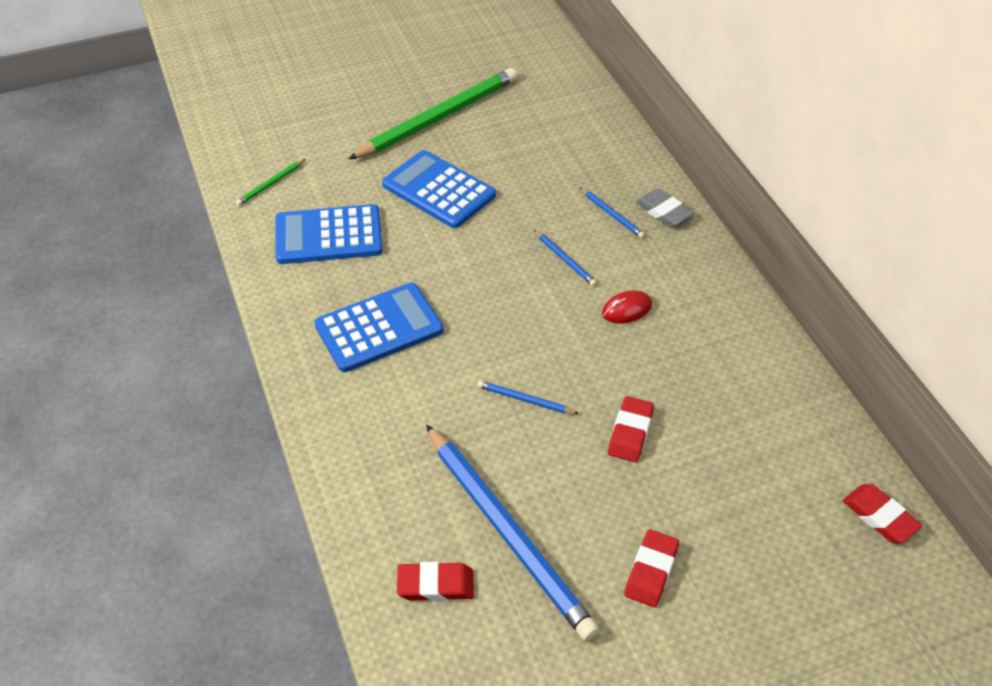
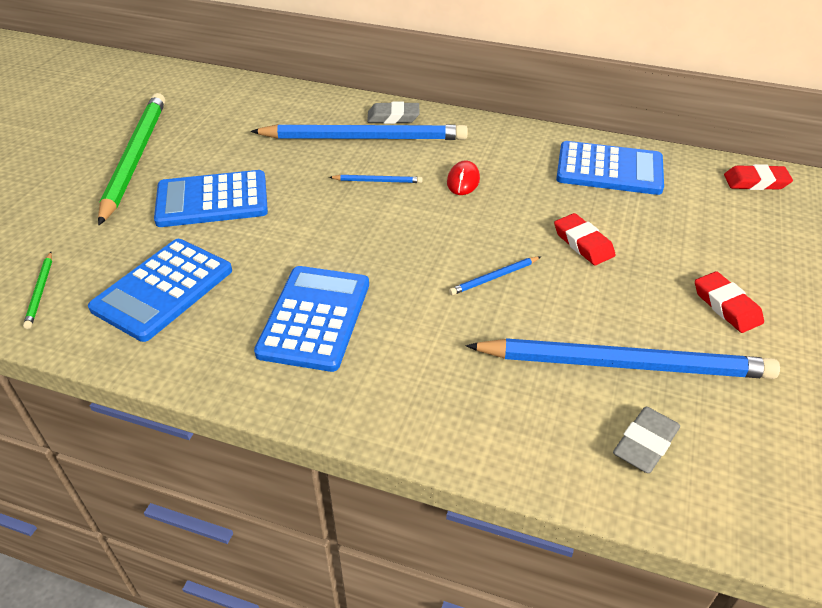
camera: 50 degrees left, 5 degrees down
red eraser [397,562,474,601] -> grey eraser [613,407,680,473]
blue pencil [580,188,645,238] -> blue pencil [250,124,468,140], size x2.48
none -> blue calculator [556,141,664,195]

